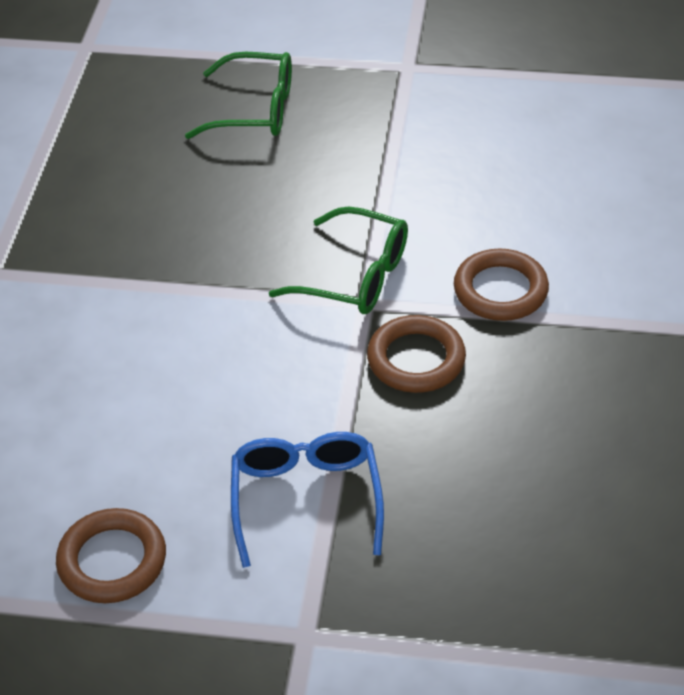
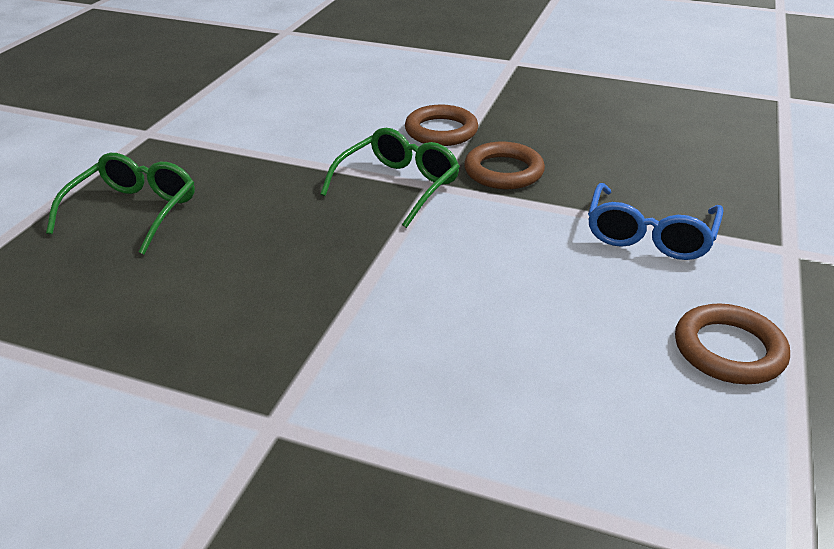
camera: 80 degrees left, 10 degrees down
blue glasses [231,432,384,568] -> blue glasses turned 75 degrees counterclockwise [588,183,723,260]

